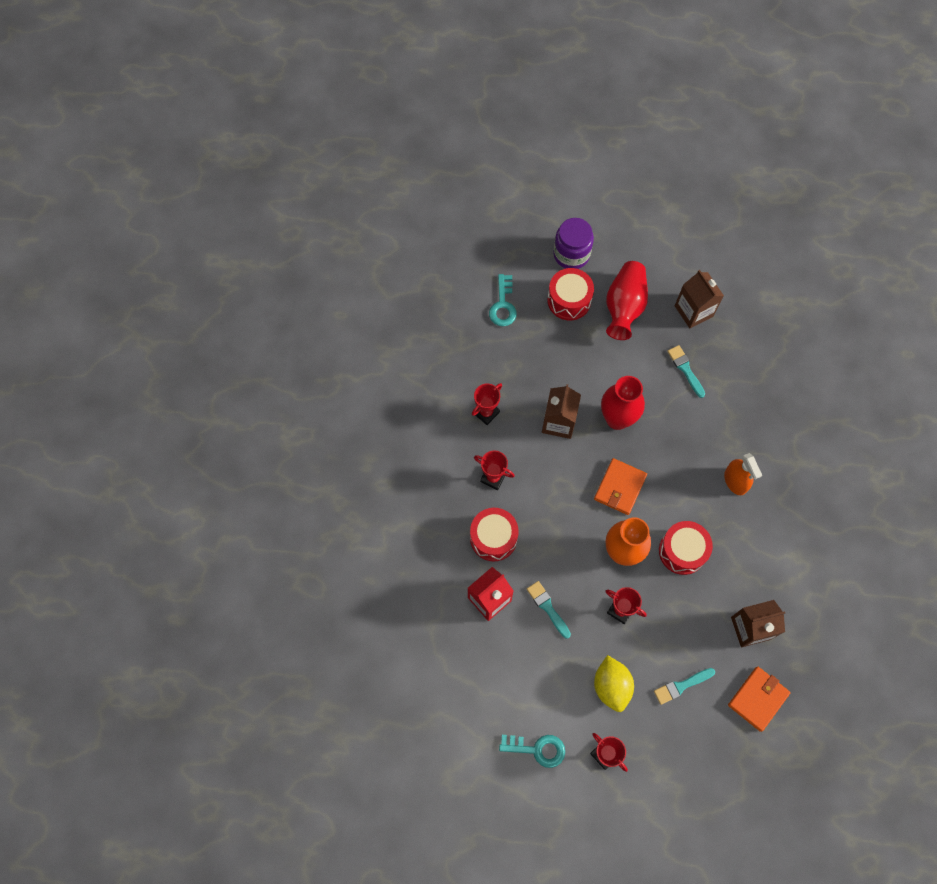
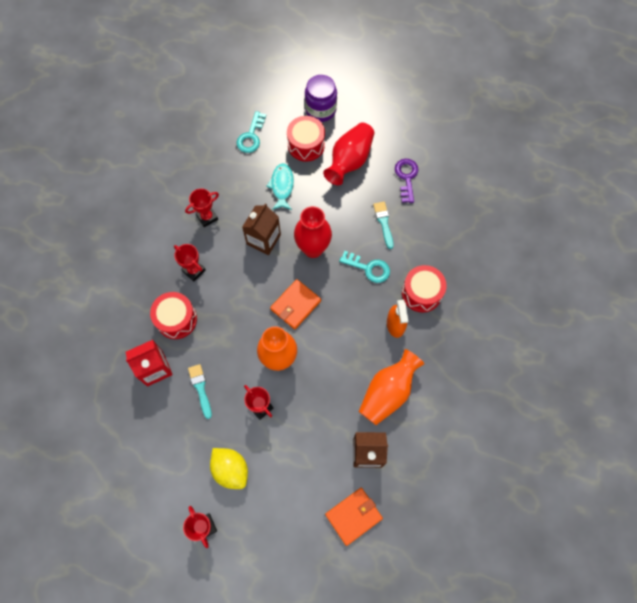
camera: 15 degrees right, 0 degrees up
turquoise key [499,735,565,768] -> turquoise key moved to [339,251,390,283]
yellow lemon [594,655,634,712] -> yellow lemon turned 45 degrees counterclockwise [210,448,248,489]
turquoise brush [654,668,715,705] -> none
red drum [659,521,713,575] -> red drum moved to [402,265,447,313]
brown carton [675,270,724,328] -> purple key [395,159,418,203]
none -> turquoise fish [266,163,294,210]
none -> orange vase [359,349,424,425]

